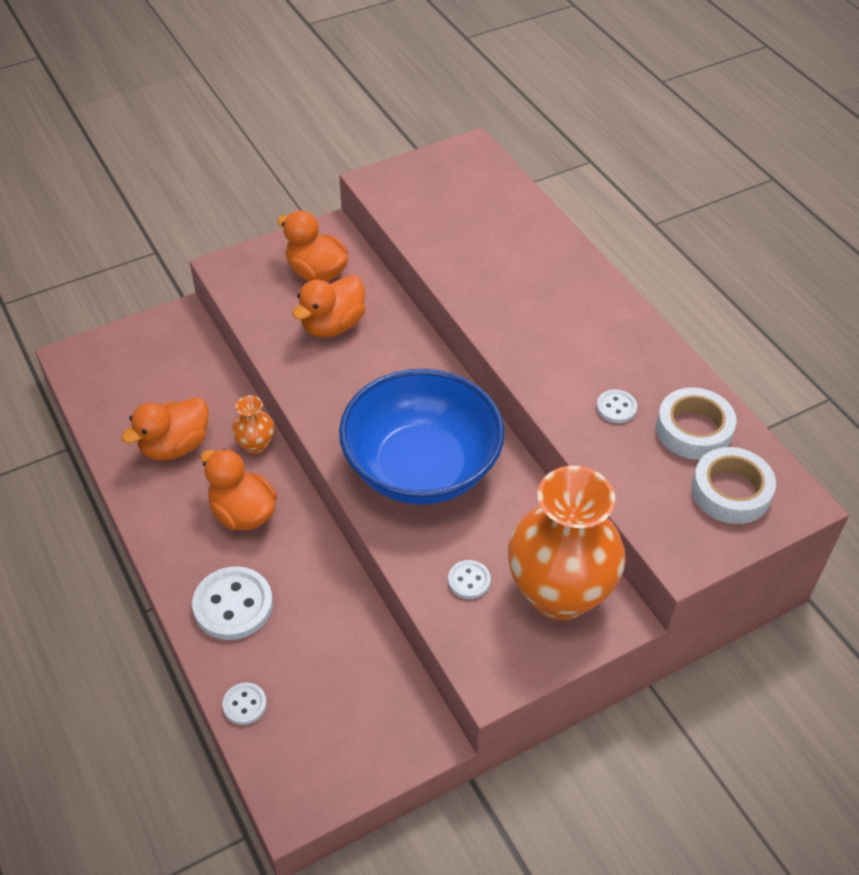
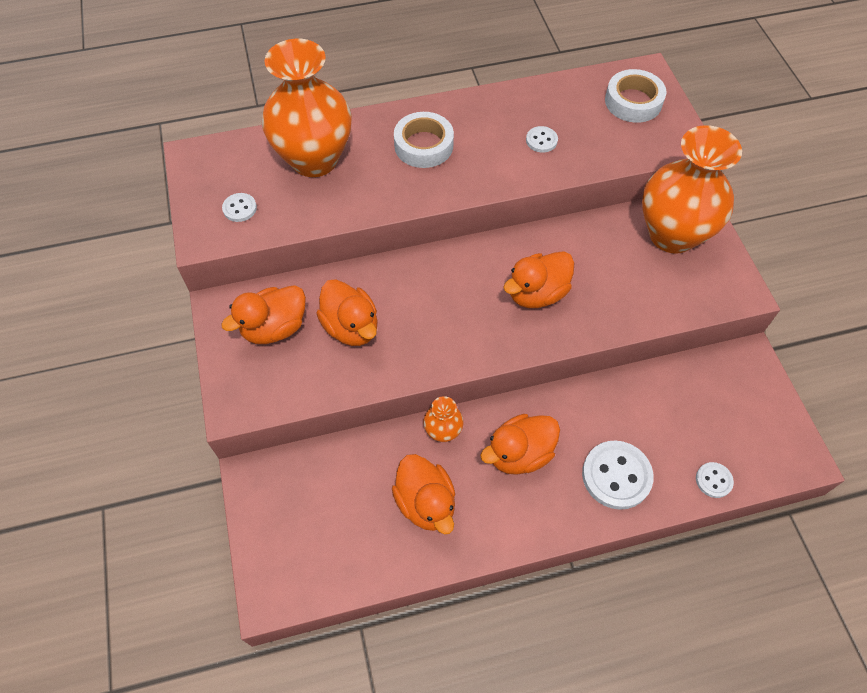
camera: 75 degrees left, 10 degrees up
blue bowl [339,369,505,505] -> orange duck [503,251,574,308]
white button [448,560,491,599] -> white button moved to [222,193,257,222]
white tape [656,388,737,460] -> white tape moved to [394,112,454,168]
none -> orange vase [262,39,352,177]

